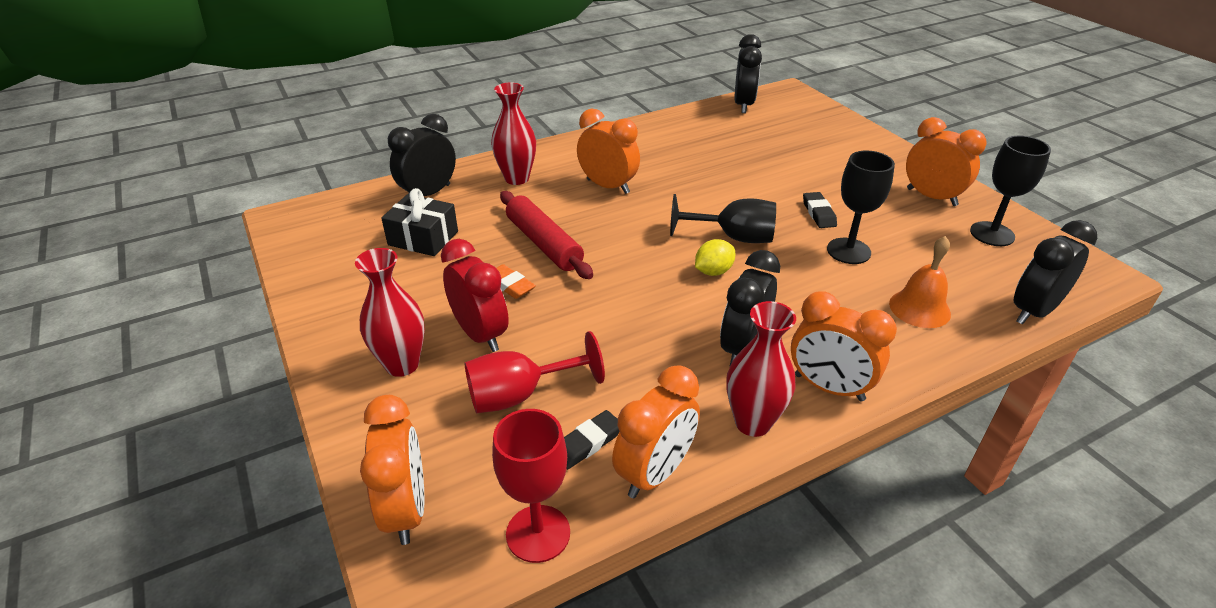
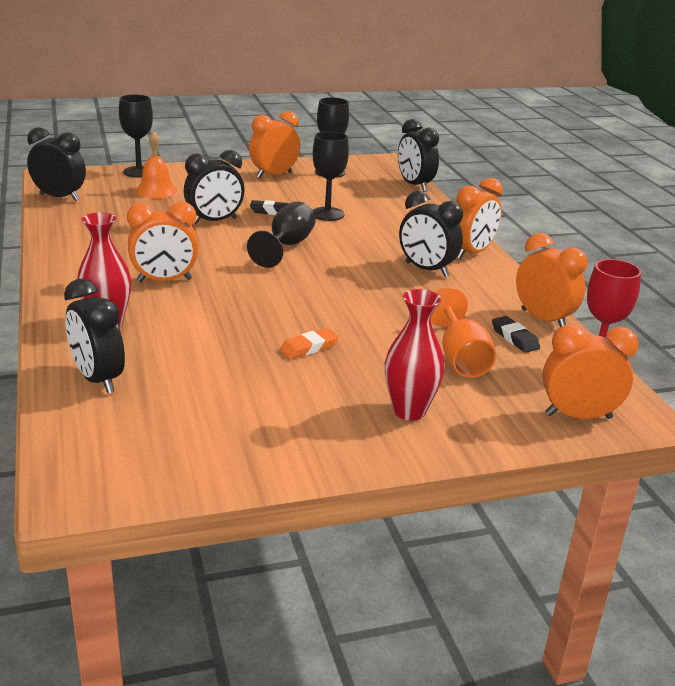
camera: 80 degrees left, 10 degrees down
black gift [381,188,458,256] -> none
red clock [441,239,509,352] -> none
red goblet [465,331,605,413] -> orange goblet [430,287,496,378]
red rolling pin [500,191,593,279] -> none
orange clock [577,109,640,194] -> orange clock turned 150 degrees counterclockwise [127,202,199,282]
yellow lemon [695,239,735,276] -> none
red vase [726,301,796,437] -> none
orange bell [889,236,951,328] -> orange bell moved to [136,131,177,198]
none -> black goblet [119,94,153,178]
none -> black clock [184,150,245,224]

